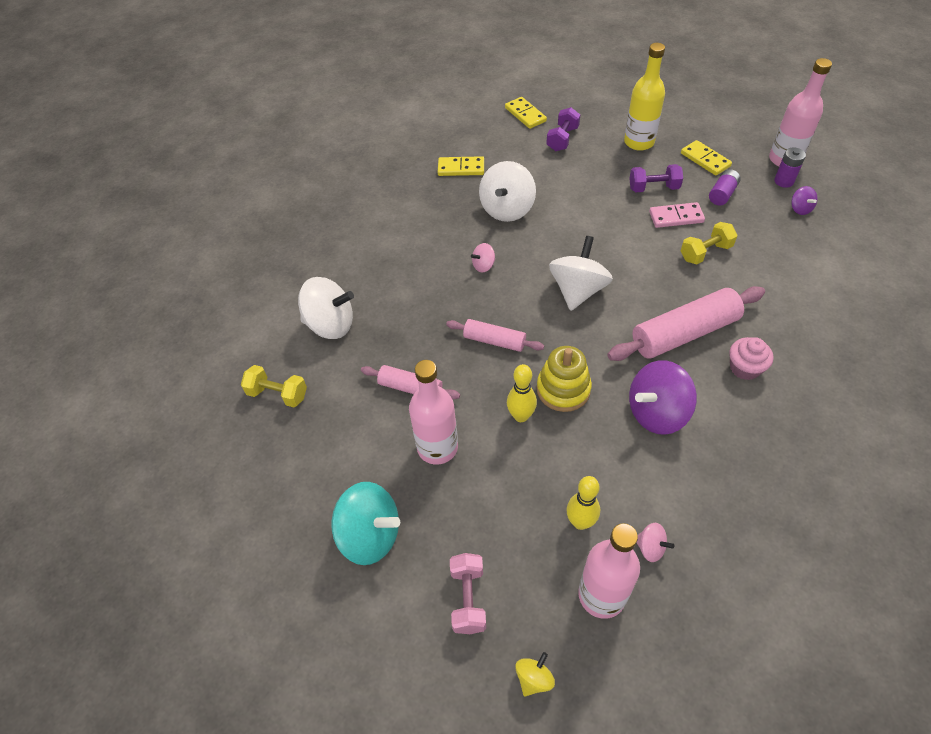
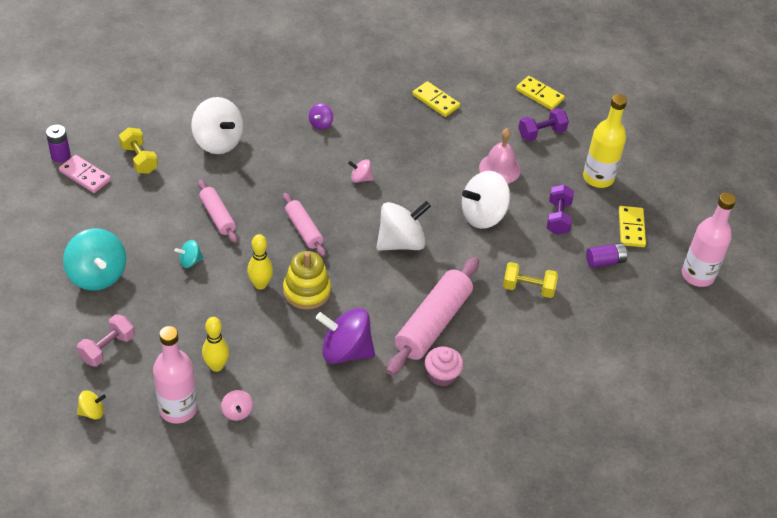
camera: 35 degrees right, 5 degrees down
pink bottle [409,360,458,465] -> turquoise spinning top [175,240,204,268]
white spinning top [479,161,536,222] -> white spinning top moved to [462,171,510,229]
yellow domino [505,97,547,129] -> yellow domino turned 60 degrees counterclockwise [516,76,565,110]
pink rolling pin [607,286,765,361] -> pink rolling pin turned 75 degrees counterclockwise [387,257,479,375]
purple dumbbell [629,164,683,192] -> purple dumbbell turned 60 degrees clockwise [547,184,574,235]
pink domino [649,202,705,228] -> pink domino moved to [59,155,111,193]
purple battery [774,147,806,188] -> purple battery moved to [46,125,71,162]
purple spinning top [791,186,817,215] -> purple spinning top moved to [309,103,333,130]
none -> pink bell [479,128,521,184]

